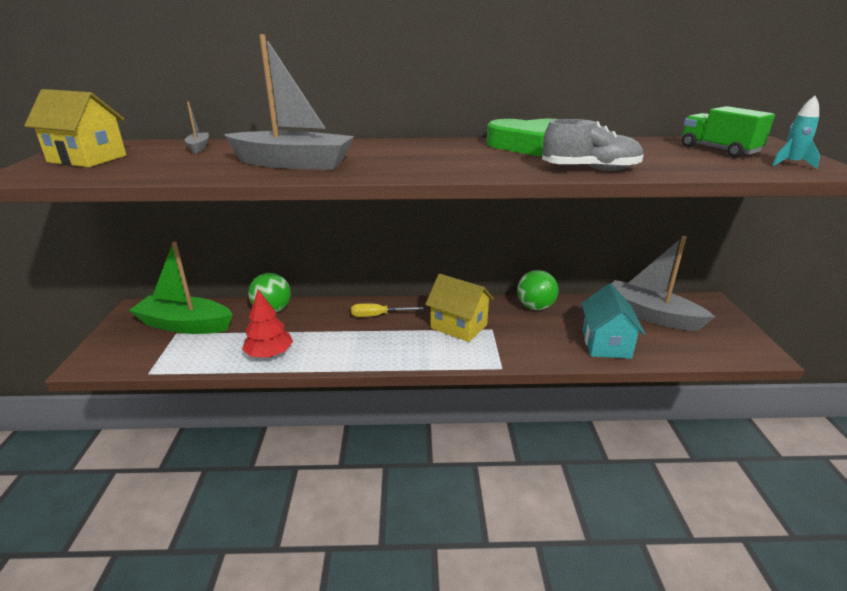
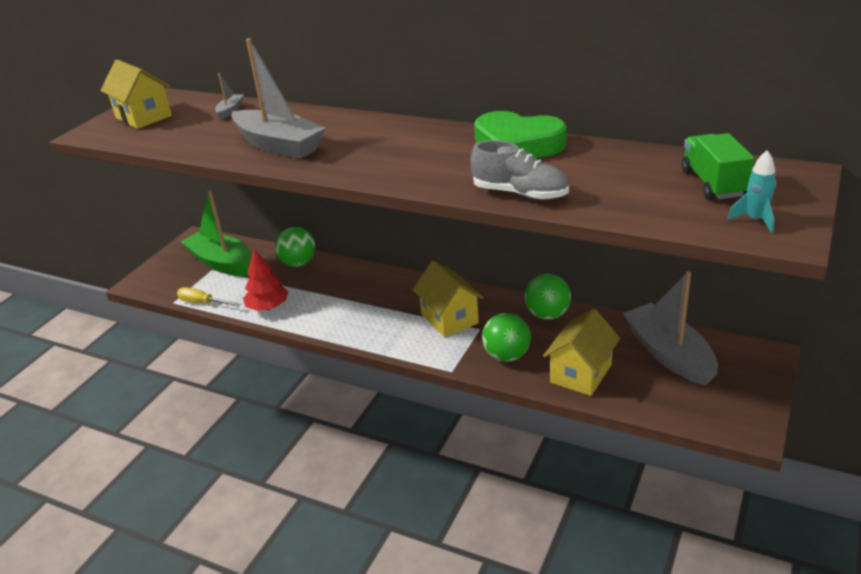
camera: 30 degrees right, 5 degrees up
yellow screwdriver [351,303,423,317] -> yellow screwdriver moved to [177,287,241,307]
turquoise house [581,283,645,359] -> yellow house [543,308,620,396]
none -> green ball [482,313,531,362]

